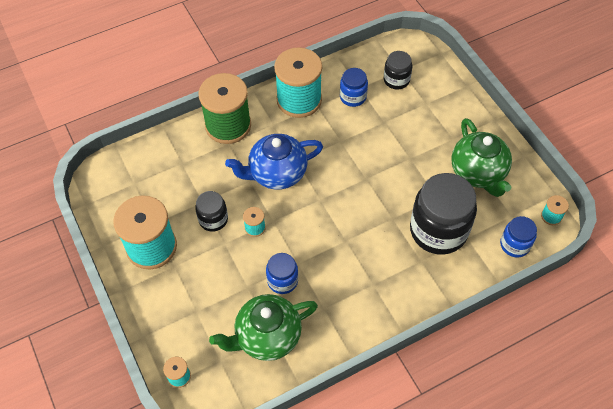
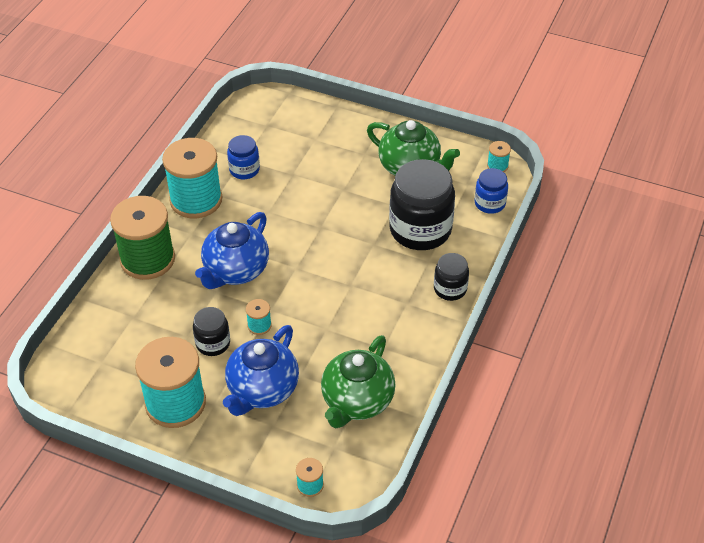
camera: 40 degrees left, 10 degrees down
blue jar [266,253,298,294] -> none
black jar [384,51,412,89] -> black jar moved to [434,253,469,301]
none -> blue teapot [223,325,299,416]

